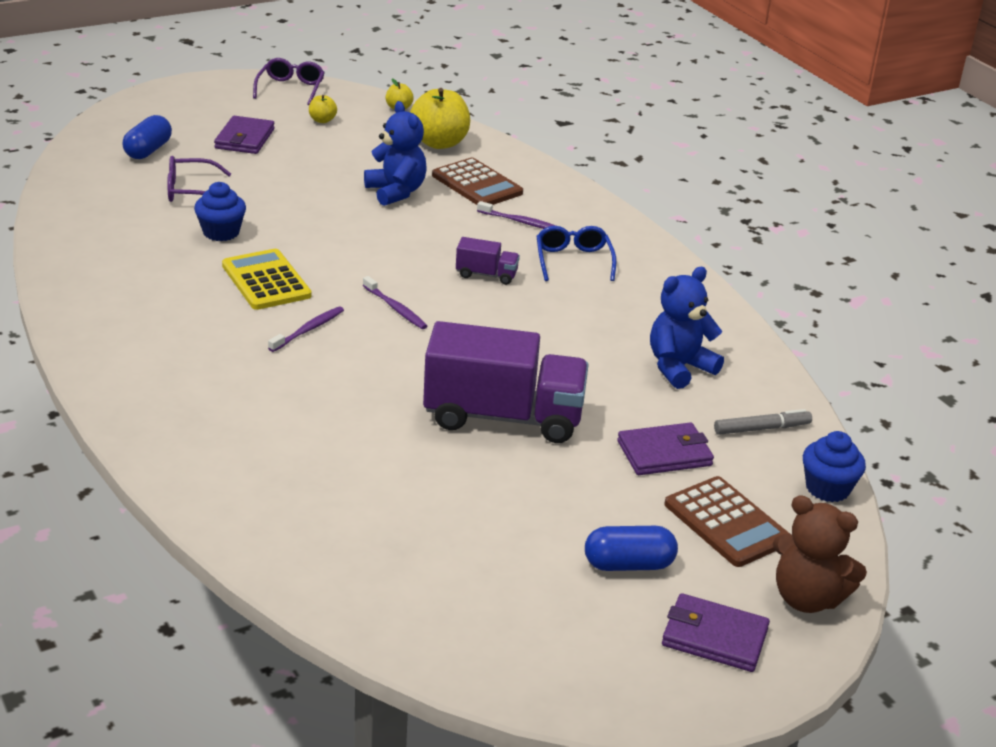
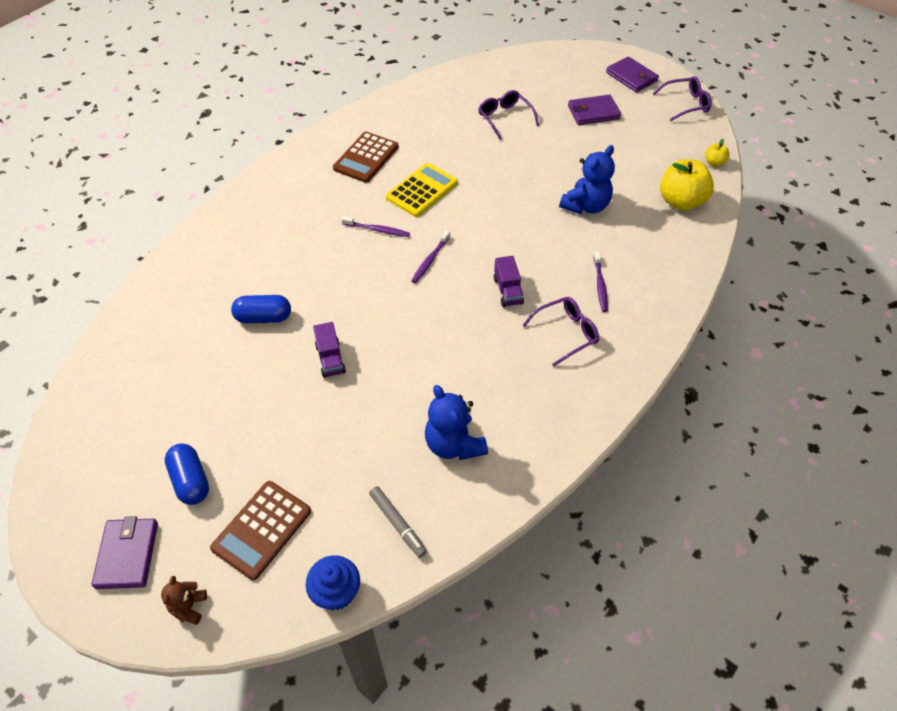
camera: 70 degrees right, 20 degrees up
blue capsule [122,115,172,159] -> blue capsule moved to [231,295,291,323]
blue cupcake [194,182,246,241] -> none
yellow apple [309,95,337,123] -> none
purple truck [423,321,589,443] -> purple truck [313,322,346,378], size x0.44
brown calculator [432,158,523,205] -> brown calculator moved to [333,132,399,183]
blue glasses [536,226,616,281] -> purple glasses [522,297,599,367]
purple wallet [617,422,714,475] -> purple wallet moved to [606,56,659,92]
blue teddy bear [650,267,724,389] -> blue teddy bear turned 150 degrees counterclockwise [425,385,488,460]
brown teddy bear [773,495,867,613] -> brown teddy bear [161,576,207,625], size x0.53

